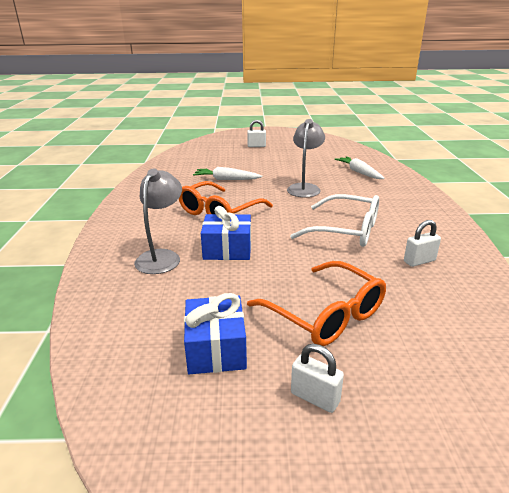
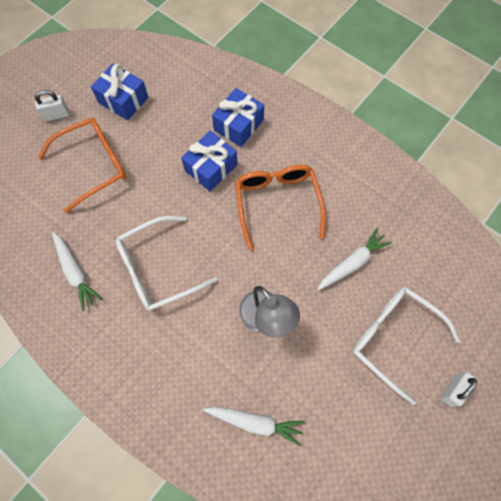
camera: 130 degrees right, 40 degrees up
grey lamp [134,169,182,274] -> blue gift [212,88,264,147]
orange glasses [247,261,386,346] -> orange glasses turned 150 degrees clockwise [38,118,126,213]
white padlock [404,220,441,267] -> white carrot [52,232,102,311]
none -> white glasses [352,287,460,405]

